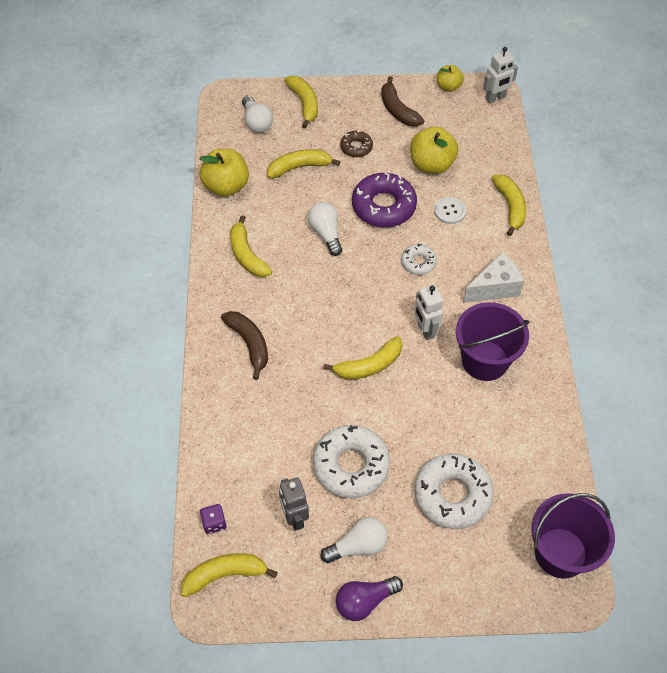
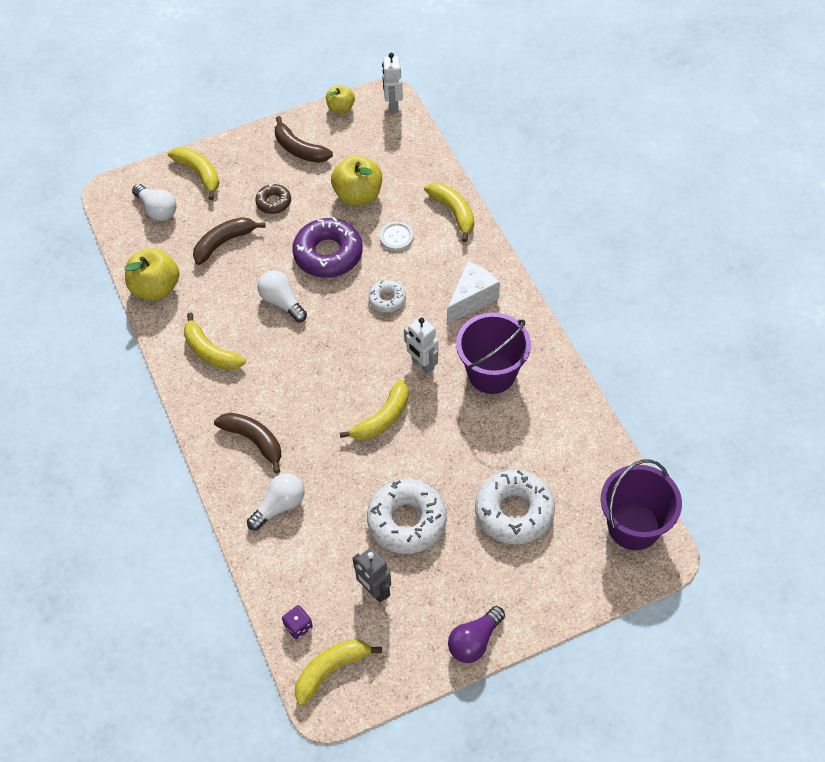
camera: 20 degrees left, 0 degrees up
yellow banana [267,149,341,178] -> brown banana [193,217,266,265]
white light bulb [320,517,388,563] -> white light bulb moved to [247,473,305,531]
white robot [483,47,518,104] -> white robot turned 135 degrees clockwise [382,53,403,113]

